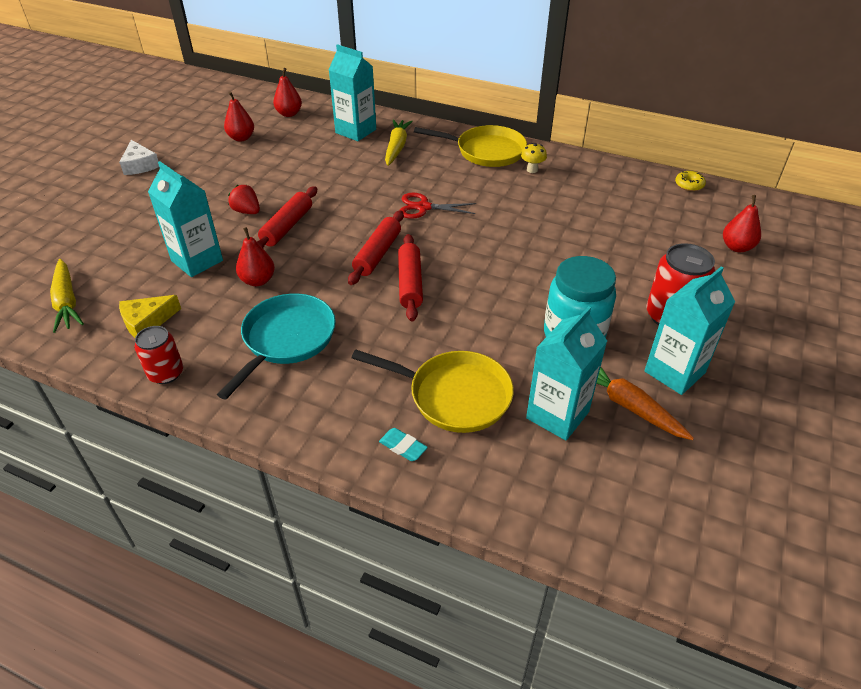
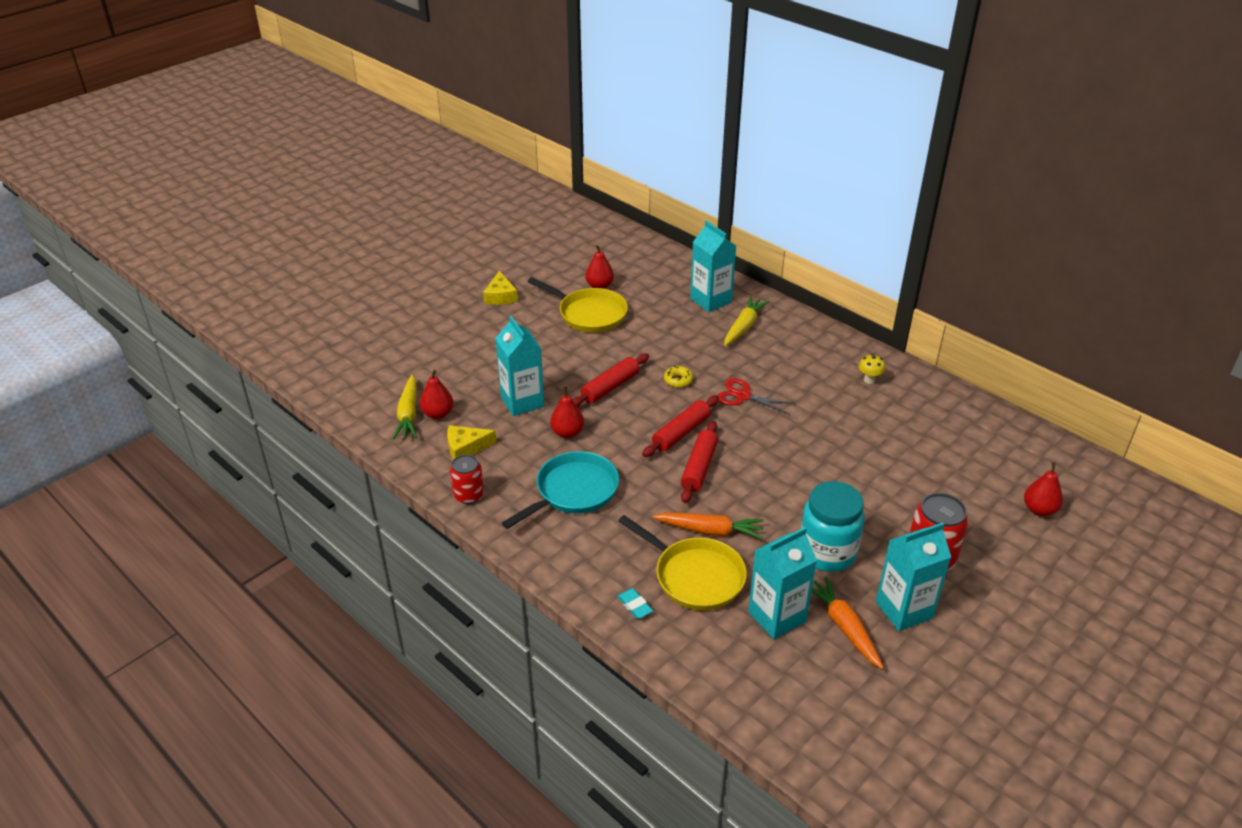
camera: 20 degrees right, 5 degrees down
white cheese [119,140,159,175] -> yellow cheese [483,271,518,305]
red strawberry [228,185,260,214] -> none
red pear [273,68,302,117] -> red pear moved to [420,370,454,419]
yellow pan [414,125,527,167] -> yellow pan moved to [528,277,628,332]
yellow donut [675,171,706,191] -> yellow donut moved to [664,366,693,388]
none -> orange carrot [653,513,764,539]

